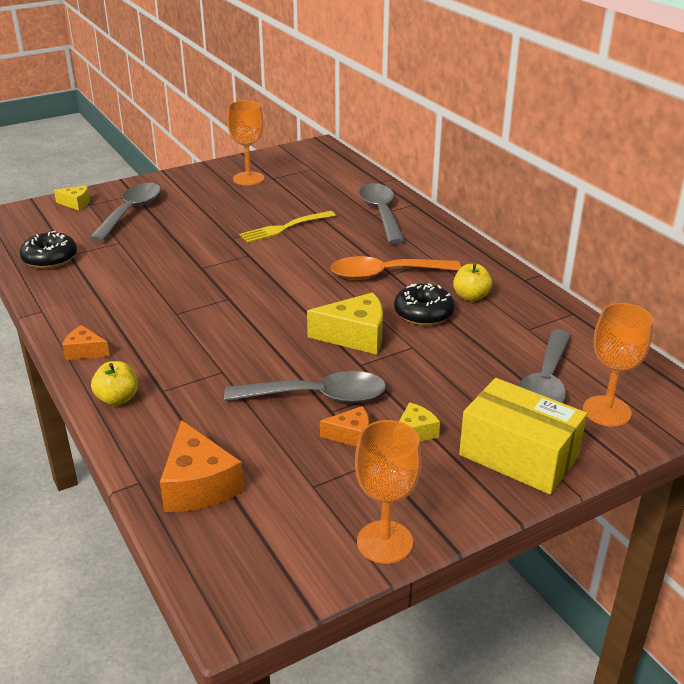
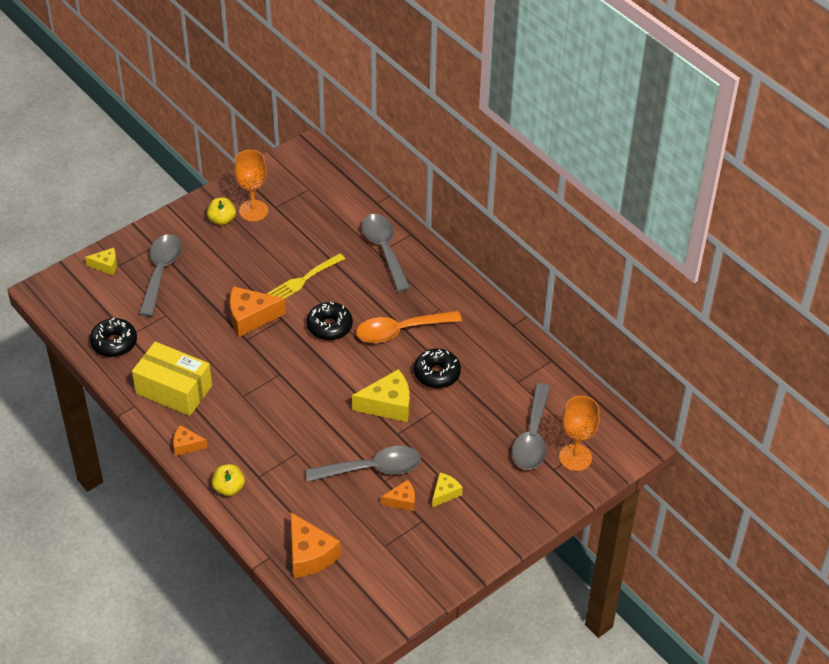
camera: 10 degrees left, 15 degrees up
orange goblet [355,420,421,564] -> none
yellow apple [453,264,492,301] -> yellow apple moved to [207,197,236,225]
yellow box [459,378,587,495] -> yellow box moved to [132,342,212,416]
none -> orange cheese [230,286,286,337]
none -> black donut [307,302,353,340]

